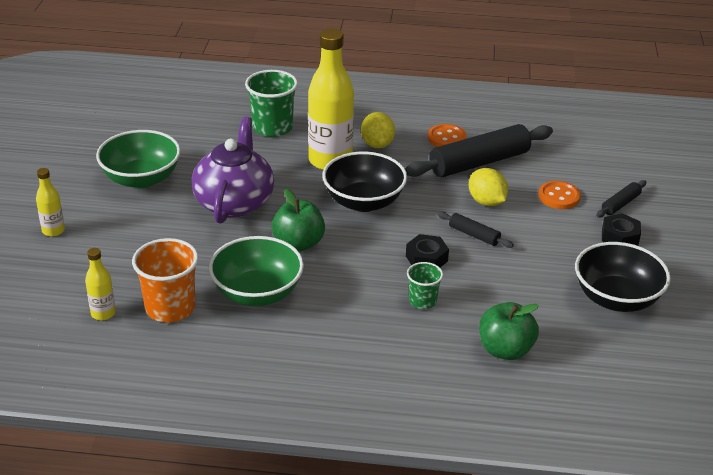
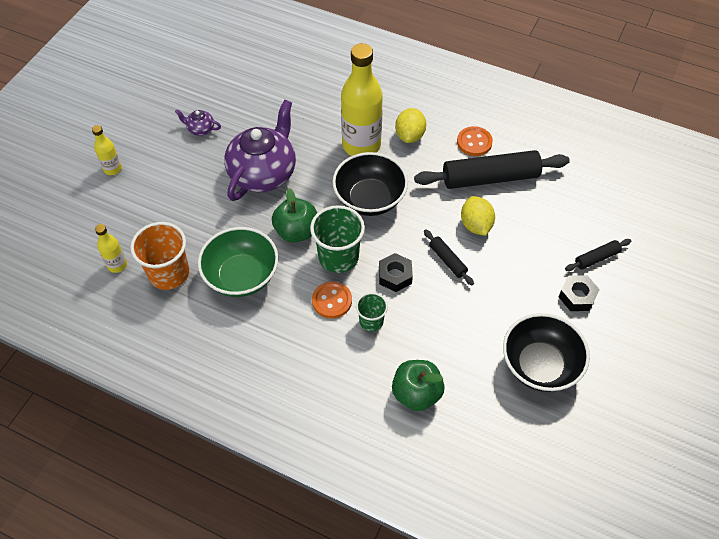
camera: 20 degrees right, 20 degrees up
green bowl [96,130,181,188] -> purple teapot [175,109,221,136]
green cup [245,70,298,137] -> green cup moved to [310,205,365,273]
orange button [538,181,581,209] -> orange button moved to [312,281,352,319]

